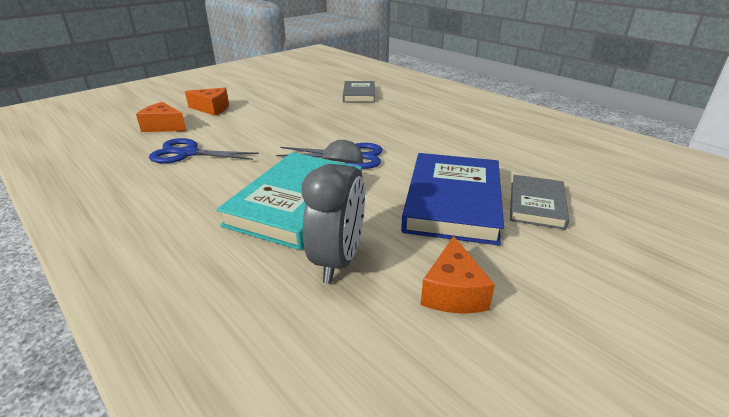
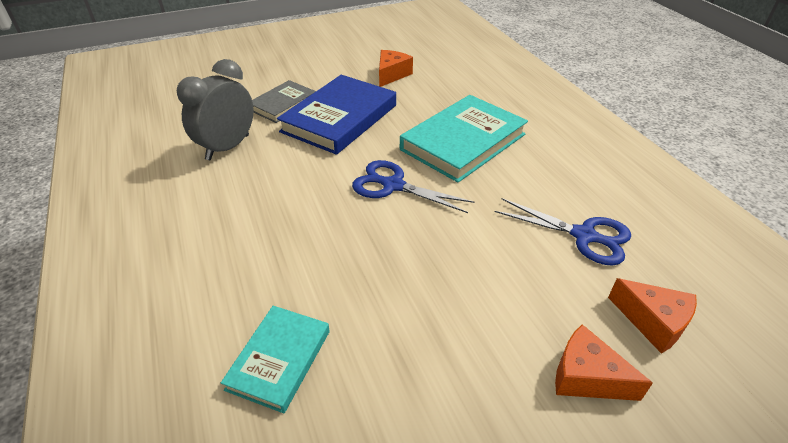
camera: 160 degrees left, 10 degrees up
grey clock [301,140,365,283] -> grey clock moved to [177,59,254,160]
grey book [343,81,375,102] -> turquoise book [221,306,330,413]

